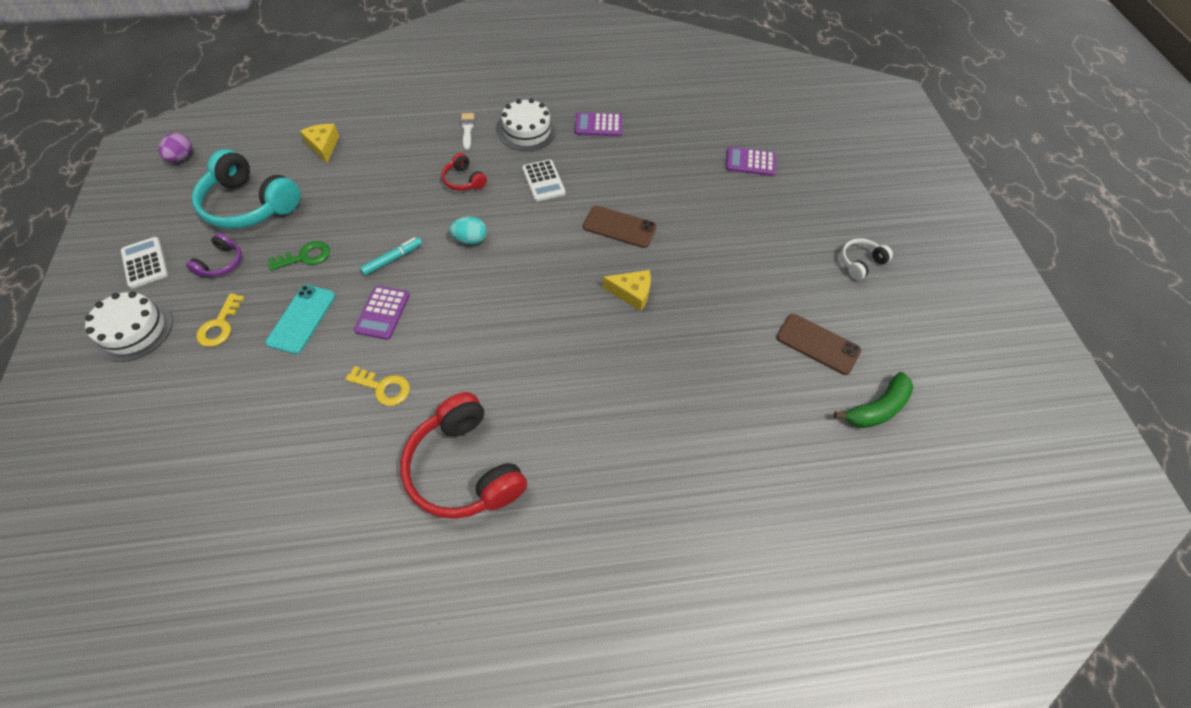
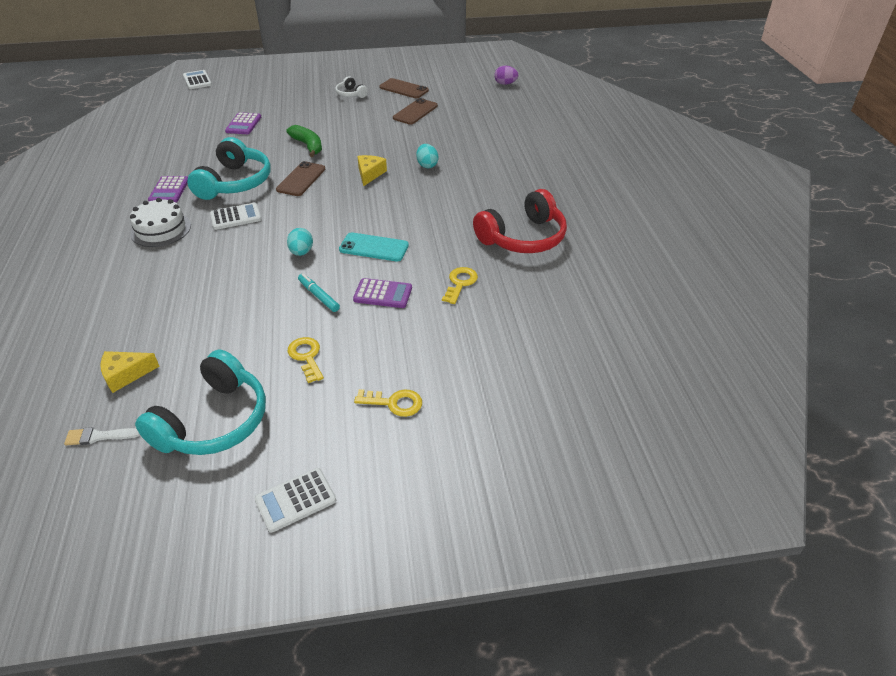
camera: 90 degrees left, 15 degrees down
white cake [85,291,173,362] -> none
purple egg [159,133,192,162] -> purple egg moved to [494,66,518,85]
purple headphones [186,233,242,277] -> none
turquoise phone [265,285,336,354] -> turquoise phone moved to [339,232,409,262]
green key [268,241,330,271] -> yellow key [288,337,324,383]
red headphones [442,153,487,191] -> none
white brush [461,113,474,150] -> white brush moved to [64,427,140,445]
green banana [834,372,913,428] -> green banana moved to [286,125,322,157]
none -> white calculator [183,70,212,89]
none -> turquoise headphones [187,137,271,200]
none -> brown phone [380,78,429,98]
none -> turquoise egg [416,144,438,168]

